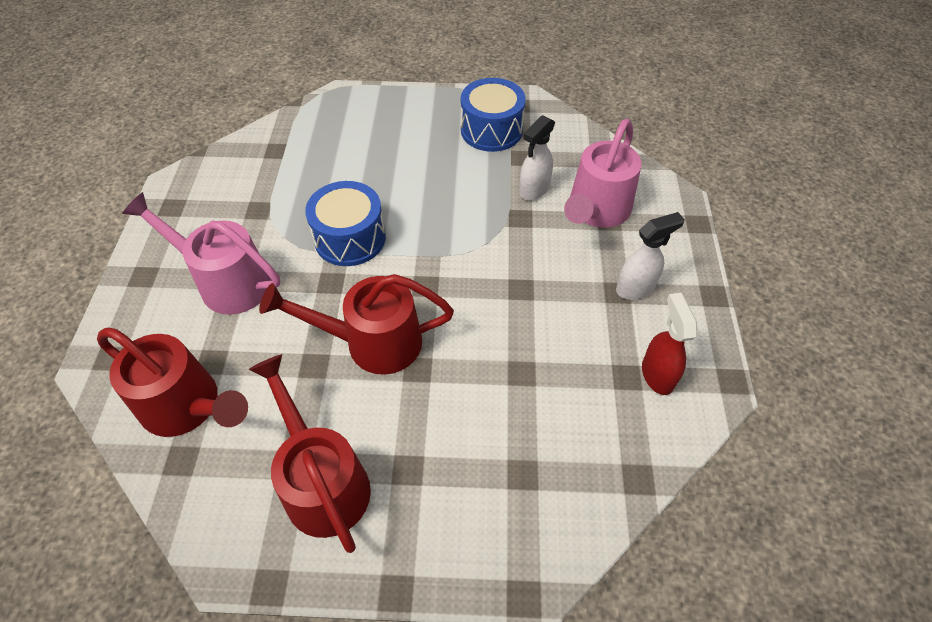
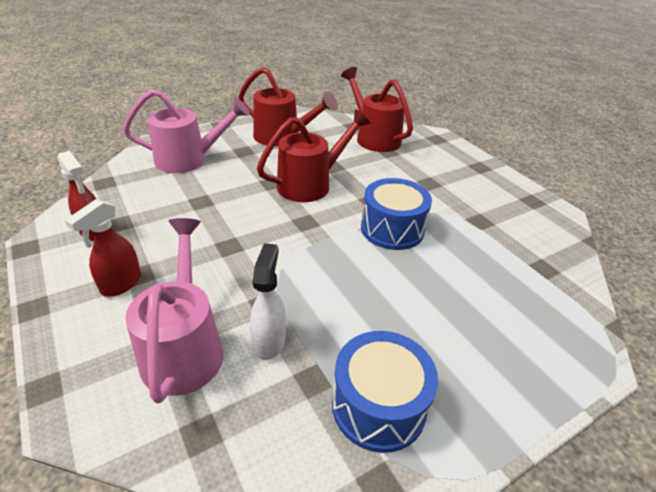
camera: 145 degrees right, 15 degrees down
red watering can [97,327,248,437] -> red watering can turned 60 degrees clockwise [341,67,413,152]
pink watering can [122,192,280,315] -> pink watering can moved to [123,89,250,173]
white spray bottle [616,212,685,300] -> red spray bottle [65,199,141,297]

